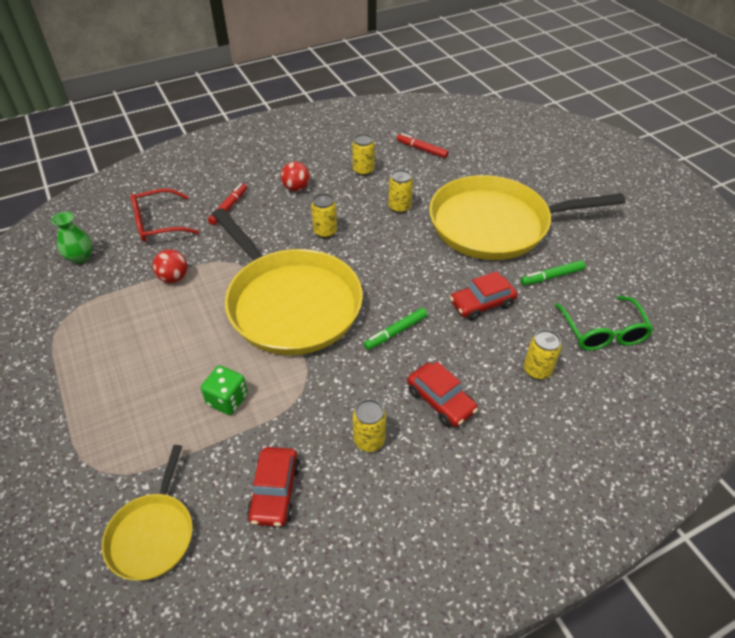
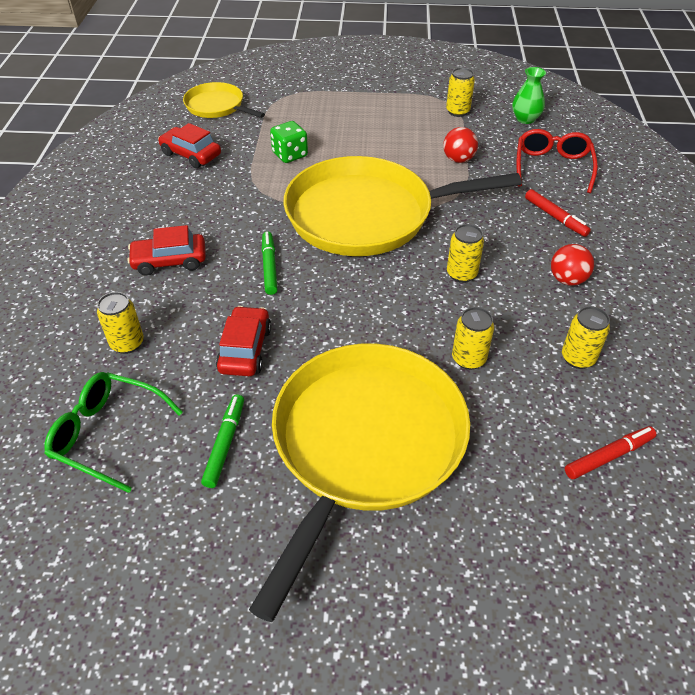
camera: 120 degrees right, 0 degrees up
yellow can [353,399,386,452] -> yellow can moved to [446,67,475,117]

